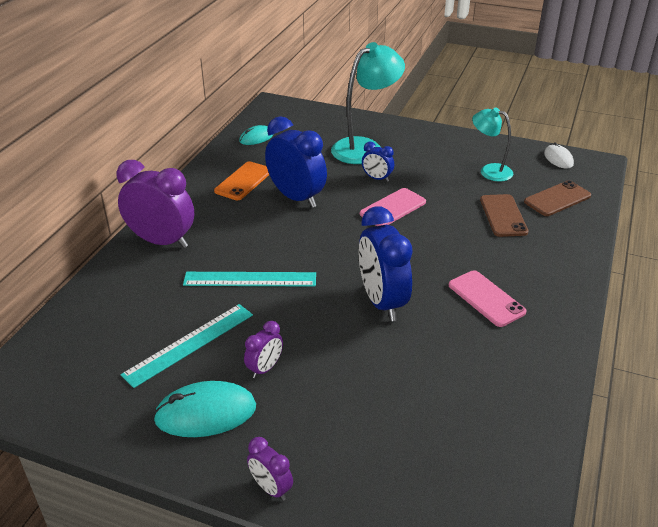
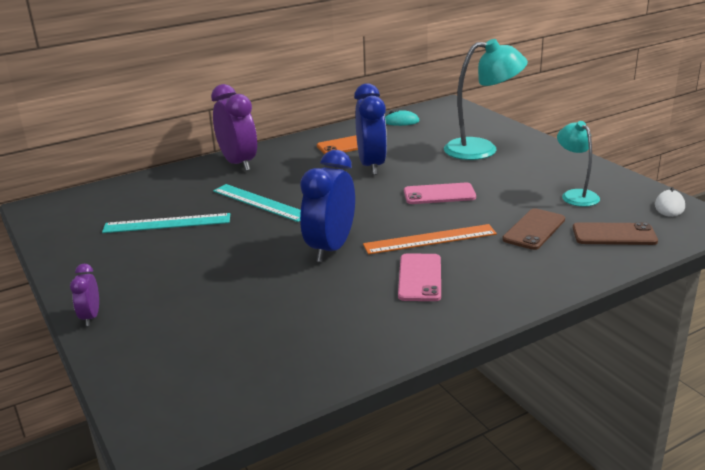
camera: 40 degrees right, 10 degrees down
turquoise mouse [153,381,256,437] -> none
purple clock [244,321,283,378] -> none
blue clock [362,142,394,182] -> none
none -> orange ruler [363,224,497,255]

